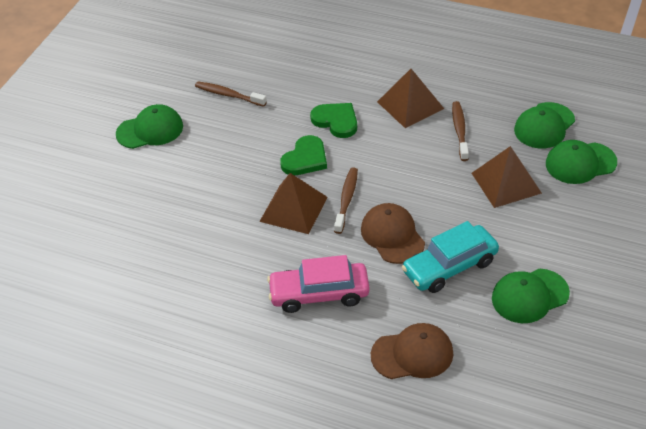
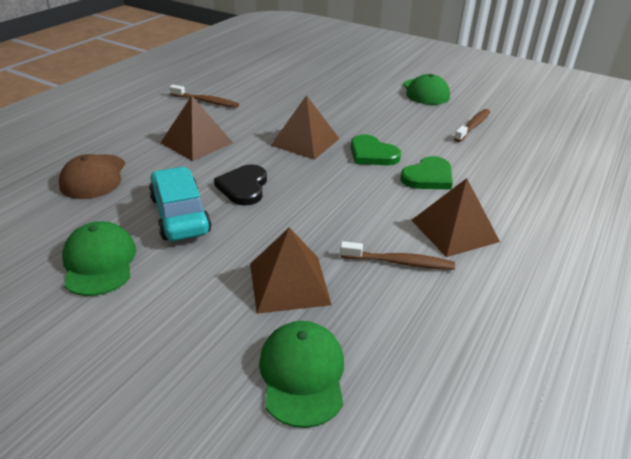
camera: 95 degrees right, 10 degrees down
pink car [267,255,370,313] -> brown pyramid [161,96,233,161]
brown toothbrush [334,167,358,234] -> brown toothbrush moved to [169,85,239,108]
brown cap [361,203,425,264] -> black heart [214,164,267,205]
green cap [514,102,575,148] -> none

